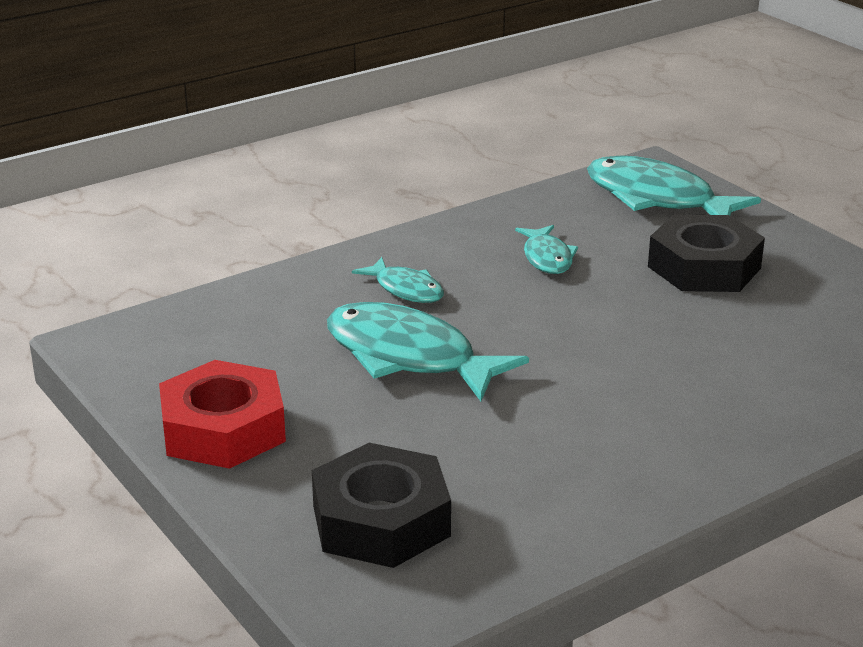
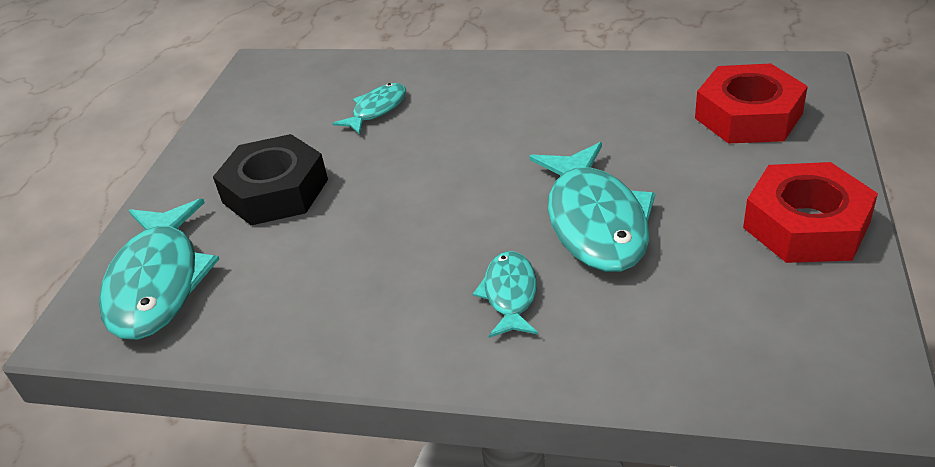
camera: 130 degrees left, 10 degrees up
black nut [312,443,451,568] -> red nut [695,63,808,143]
turquoise fish [515,225,578,274] -> turquoise fish moved to [333,83,406,134]

